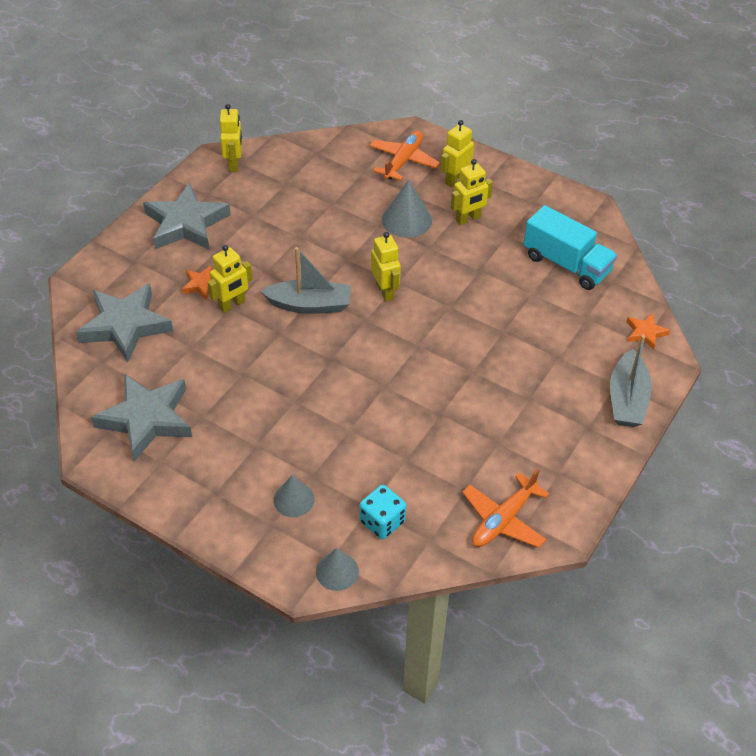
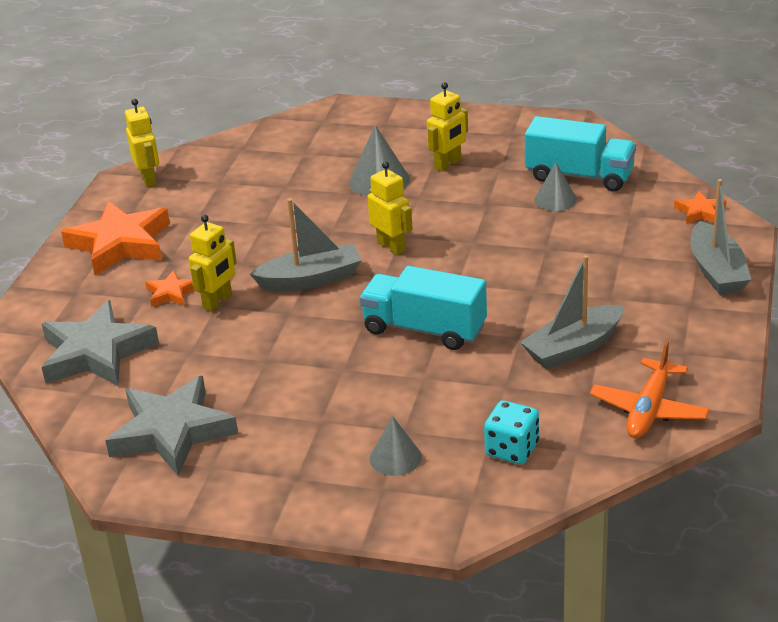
camera: 15 degrees left, 15 degrees down
grey star [143,183,231,250] -> orange star [61,201,170,275]
grey cone [316,548,359,591] -> grey cone moved to [535,162,577,211]
orange plane [369,131,440,181] -> none
yellow robot [440,120,474,187] -> none
none -> turquoise truck [360,266,487,350]
none -> grey boat [520,255,624,370]

